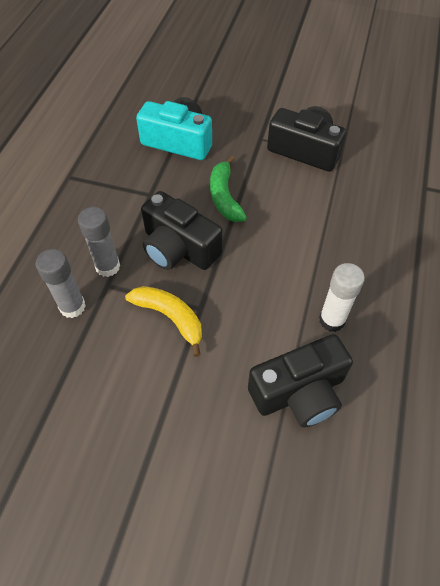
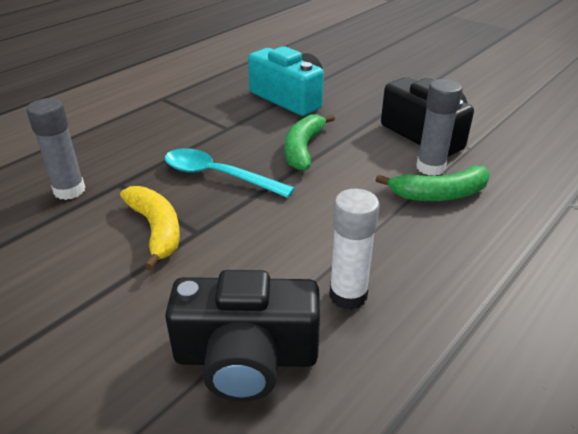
camera: 25 degrees right, 20 degrees down
grey glue stick [78,207,120,277] -> grey glue stick moved to [416,79,462,176]
black camera [141,191,223,270] -> turquoise spoon [165,148,295,198]
none -> green banana [376,166,490,201]

